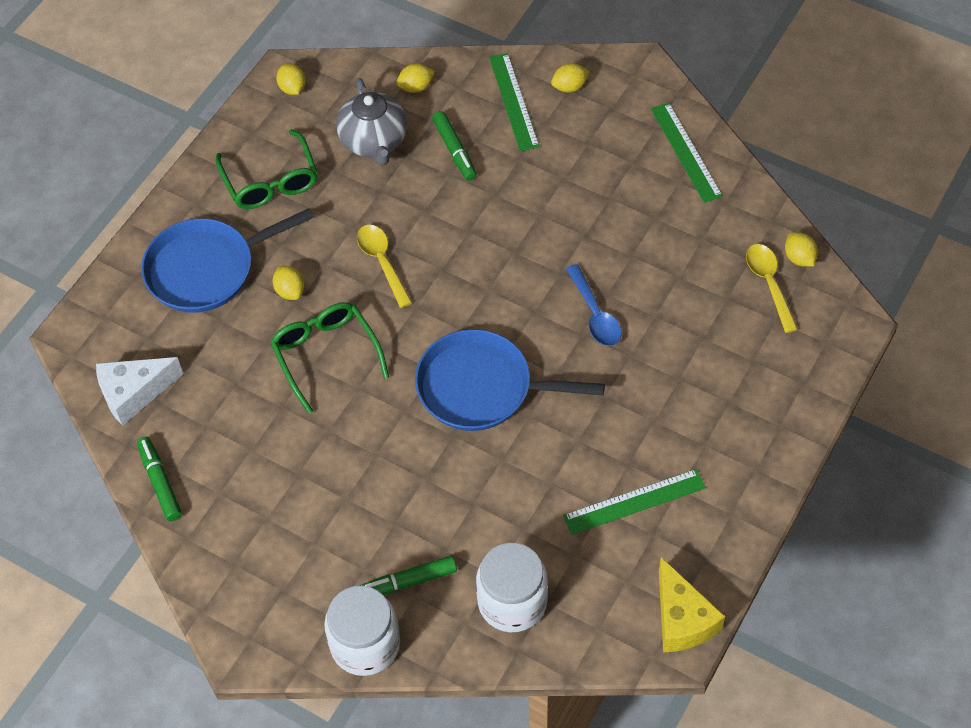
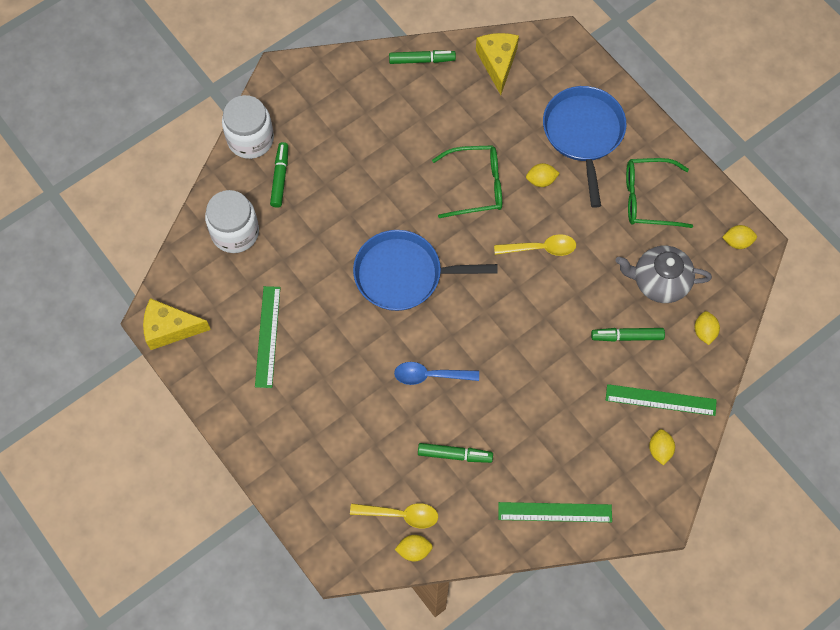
camera: 110 degrees right, 10 degrees up
white cheese [96,357,183,426] -> yellow cheese [476,33,519,95]
blue pan [415,329,605,431] -> blue pan turned 120 degrees counterclockwise [353,230,498,311]
none -> green marker [418,443,493,463]

